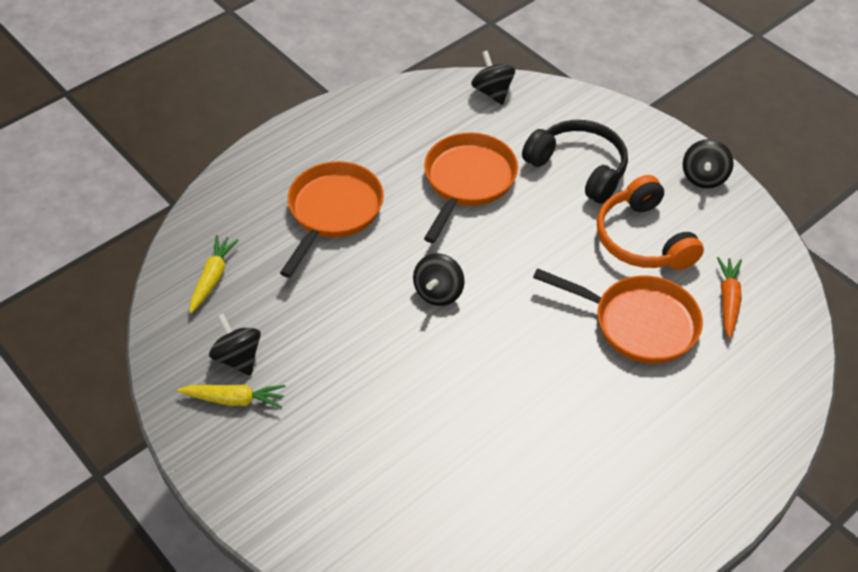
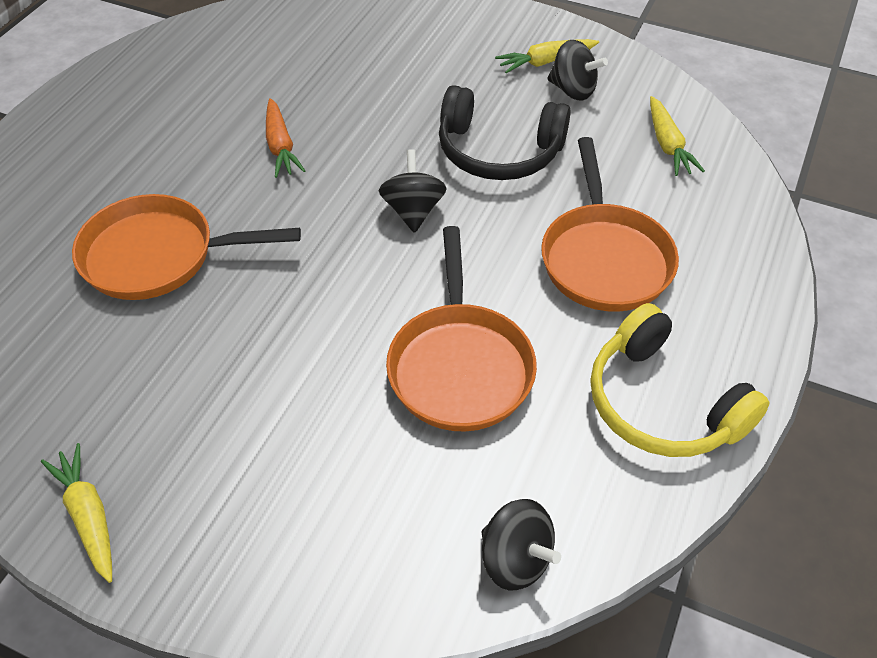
camera: 155 degrees right, 0 degrees up
black headphones [522,120,628,204] -> black headphones moved to [439,85,571,180]
orange headphones [597,175,704,270] -> none
black spinning top [683,139,734,189] -> yellow carrot [41,443,112,583]
orange carrot [717,257,742,338] -> orange carrot moved to [266,98,305,178]
none -> yellow headphones [591,303,769,457]

